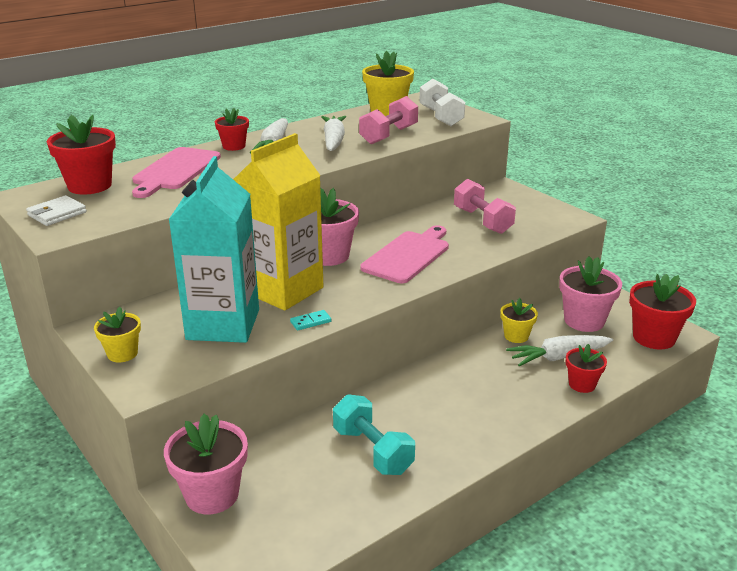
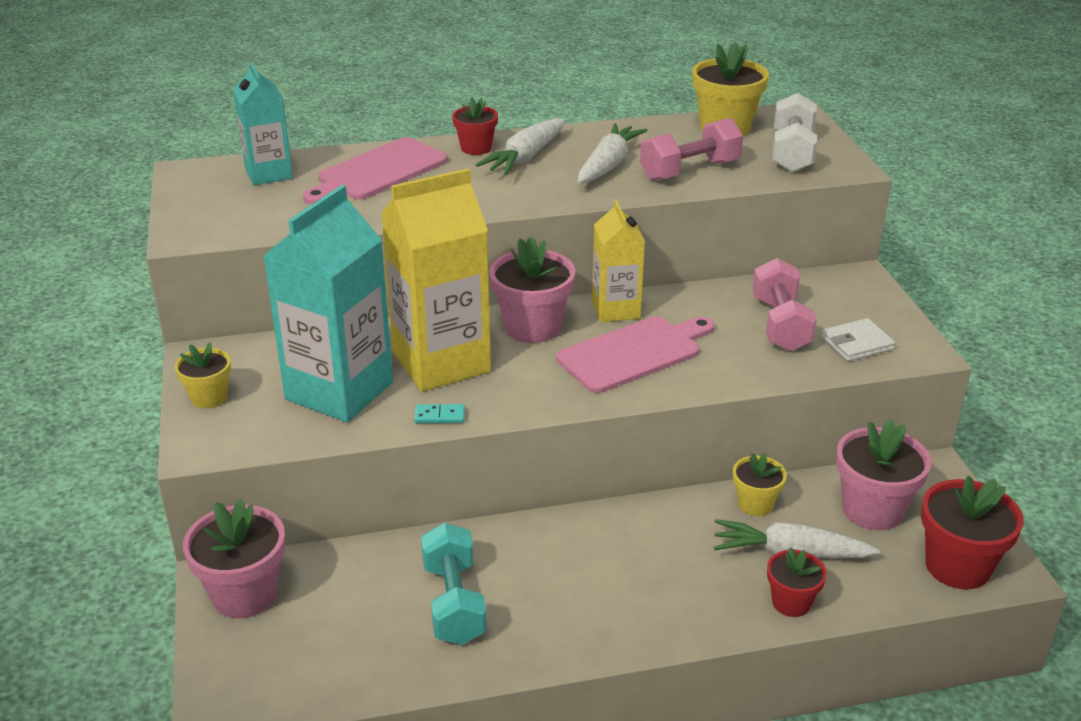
camera: 25 degrees right, 5 degrees up
white wallet [26,195,87,226] -> white wallet moved to [821,318,895,362]
red flower pot [47,114,116,195] -> turquoise carton [233,62,293,185]
none -> yellow carton [592,200,645,322]

